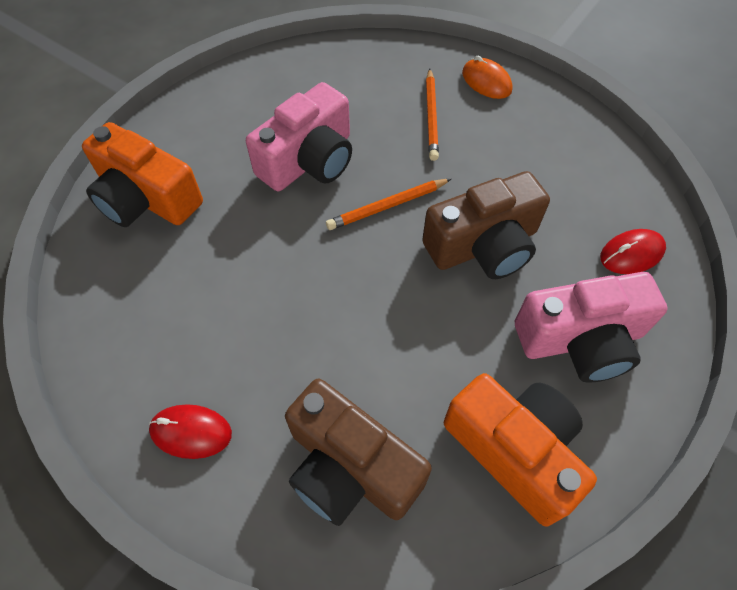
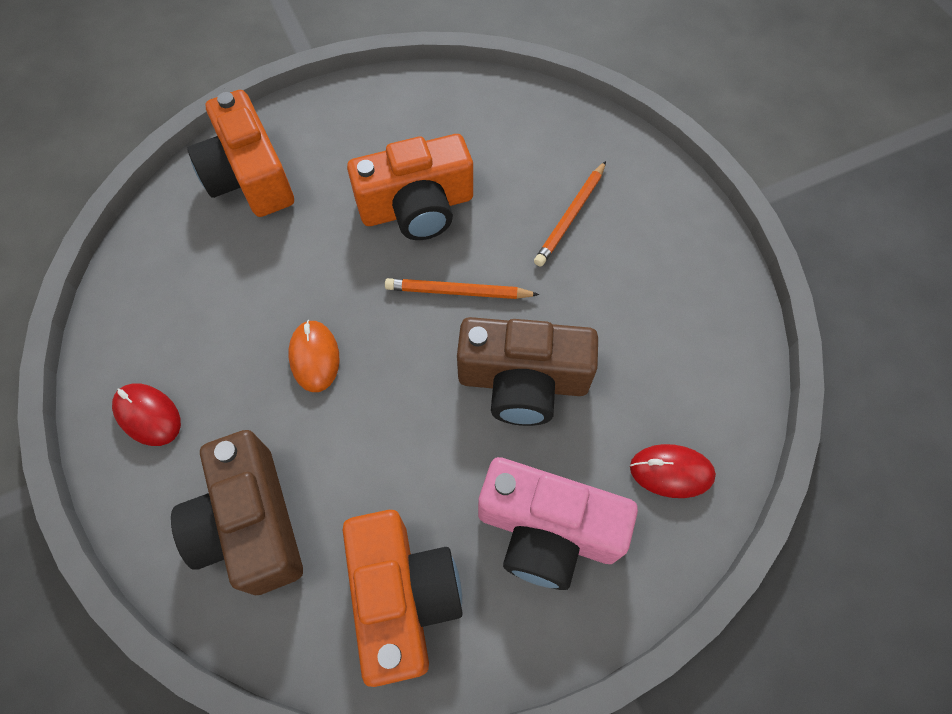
camera: 30 degrees right, 5 degrees up
pink camera [246,82,352,191] -> orange camera [347,134,473,240]
orange mouse [462,56,513,99] -> orange mouse moved to [288,320,340,392]

